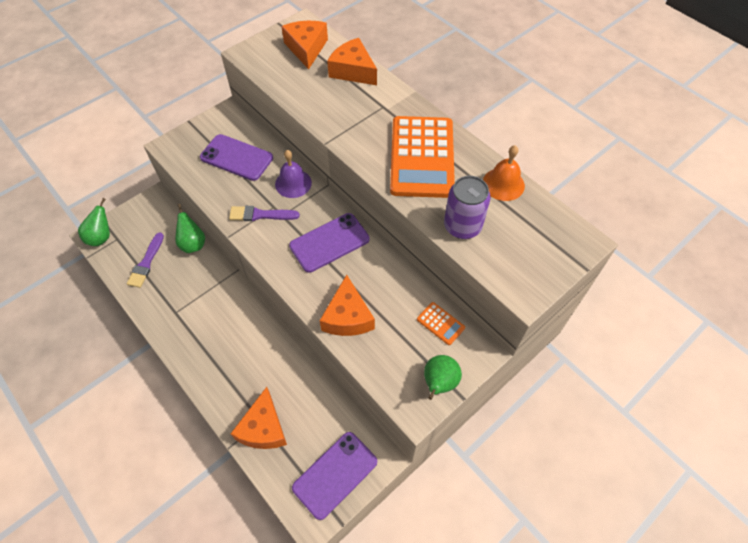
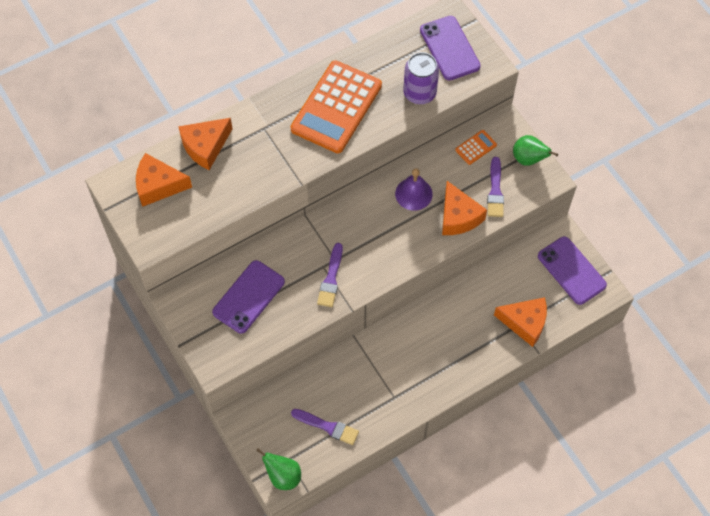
camera: 80 degrees left, 5 degrees up
green pear [175,204,205,253] -> none
purple bell [275,150,312,198] -> purple bell moved to [395,168,433,211]
purple phone [289,213,369,273] -> purple phone moved to [420,16,481,81]
orange cheese [319,275,375,336] -> orange cheese turned 60 degrees clockwise [442,181,487,235]
orange calculator [390,116,455,198] -> orange calculator turned 105 degrees clockwise [290,60,382,153]
orange bell [483,145,525,201] -> none
none -> purple brush [487,157,504,217]

